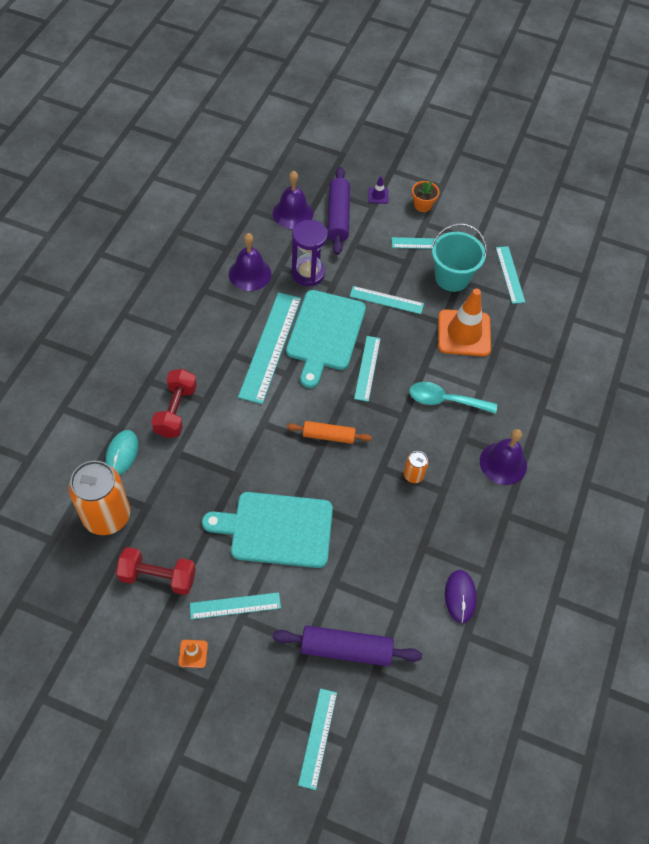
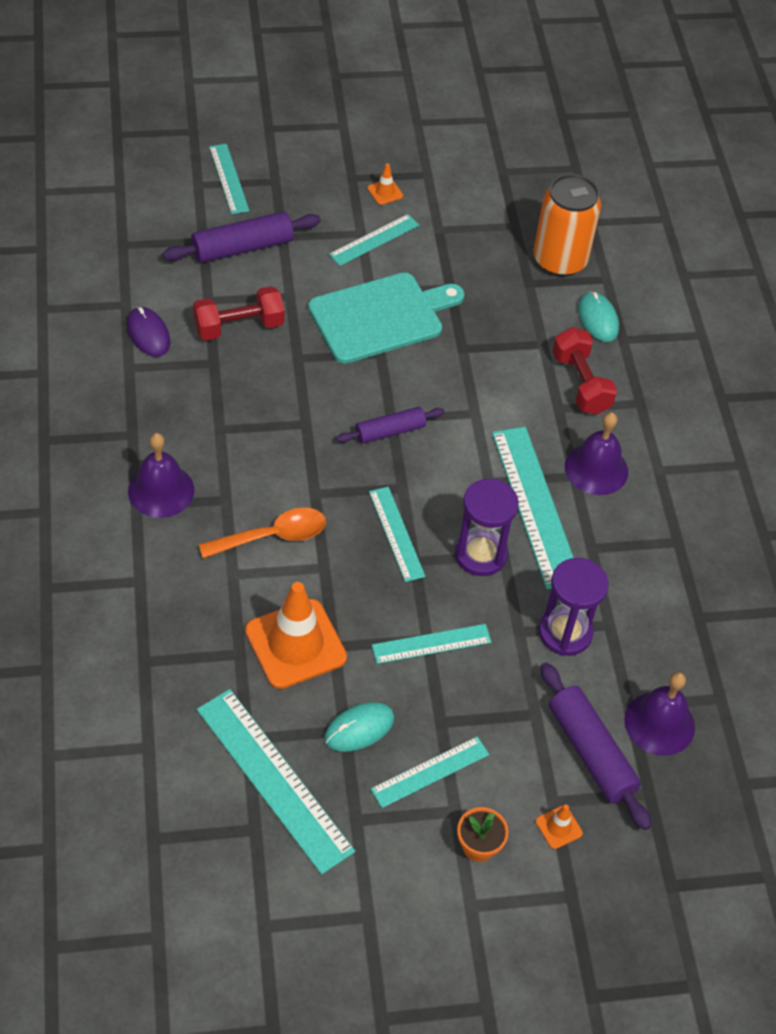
camera: 150 degrees right, 5 degrees down
red dumbbell [116,547,196,595] -> red dumbbell moved to [193,286,285,341]
purple bell [229,233,271,291] -> purple bell moved to [565,412,628,495]
turquoise cutting board [286,290,366,388] -> purple hourglass [455,479,519,576]
orange rolling pin [287,421,372,444] -> purple rolling pin [336,407,445,444]
purple traffic cone [368,176,389,204] -> orange traffic cone [536,804,583,849]
orange can [404,451,428,483] -> none
turquoise spoon [409,382,497,414] -> orange spoon [199,507,326,559]
turquoise bucket [431,223,487,292] -> turquoise mouse [324,702,394,752]
turquoise ruler [496,246,525,304] -> turquoise ruler [197,689,355,875], size x1.75

